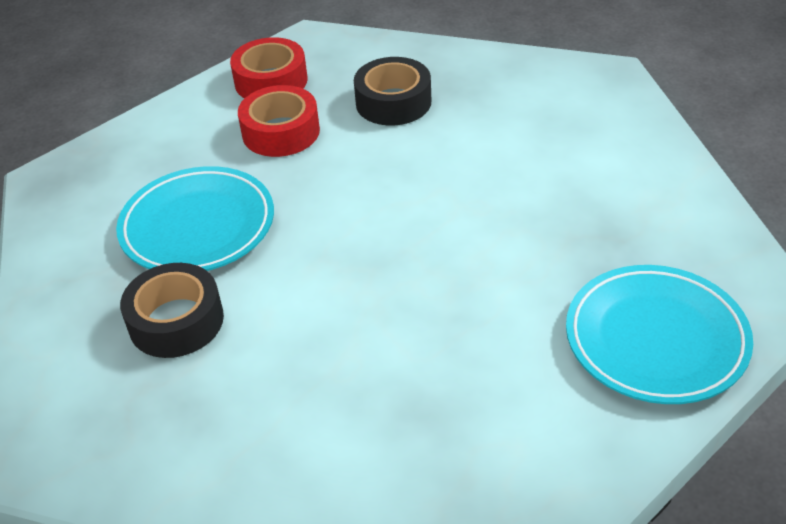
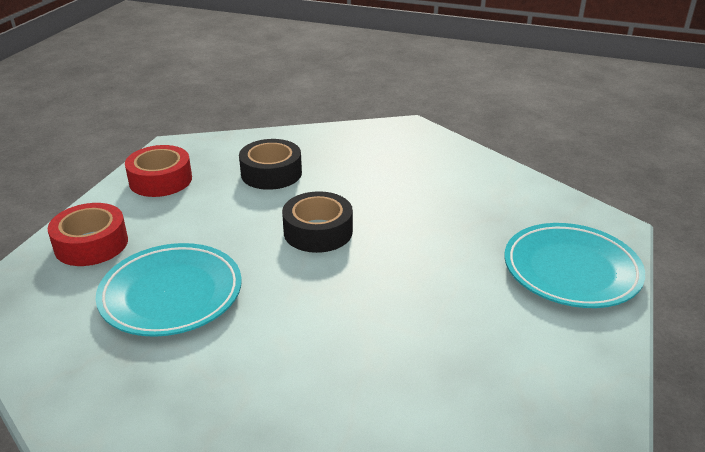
camera: 30 degrees left, 10 degrees down
black tape [120,263,224,358] -> black tape moved to [282,191,353,253]
red tape [238,85,320,157] -> red tape moved to [47,203,128,266]

